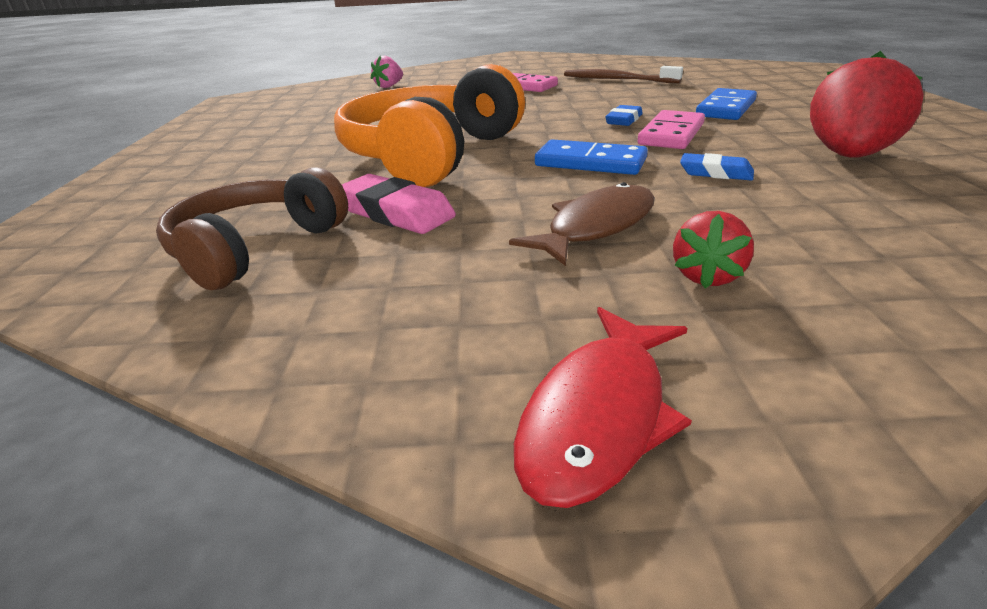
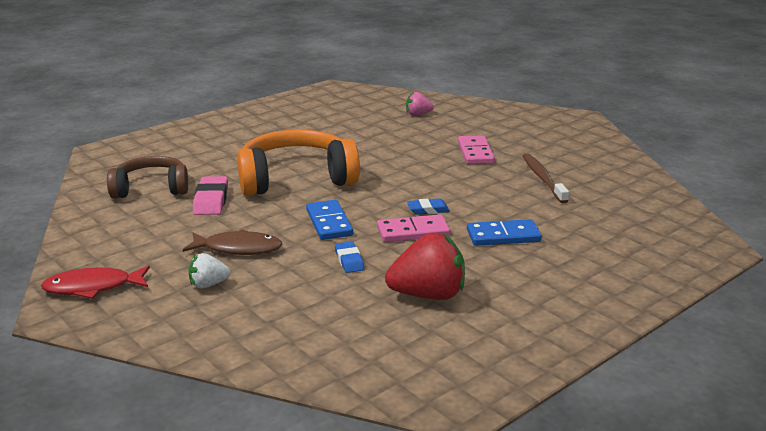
camera: 50 degrees right, 5 degrees down
red strawberry [673,211,754,289] -> white strawberry [188,253,231,288]

